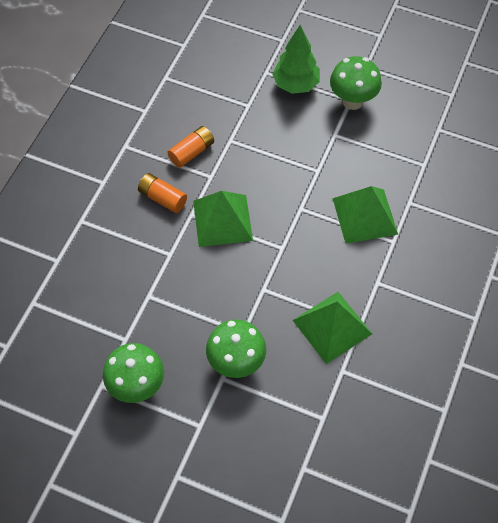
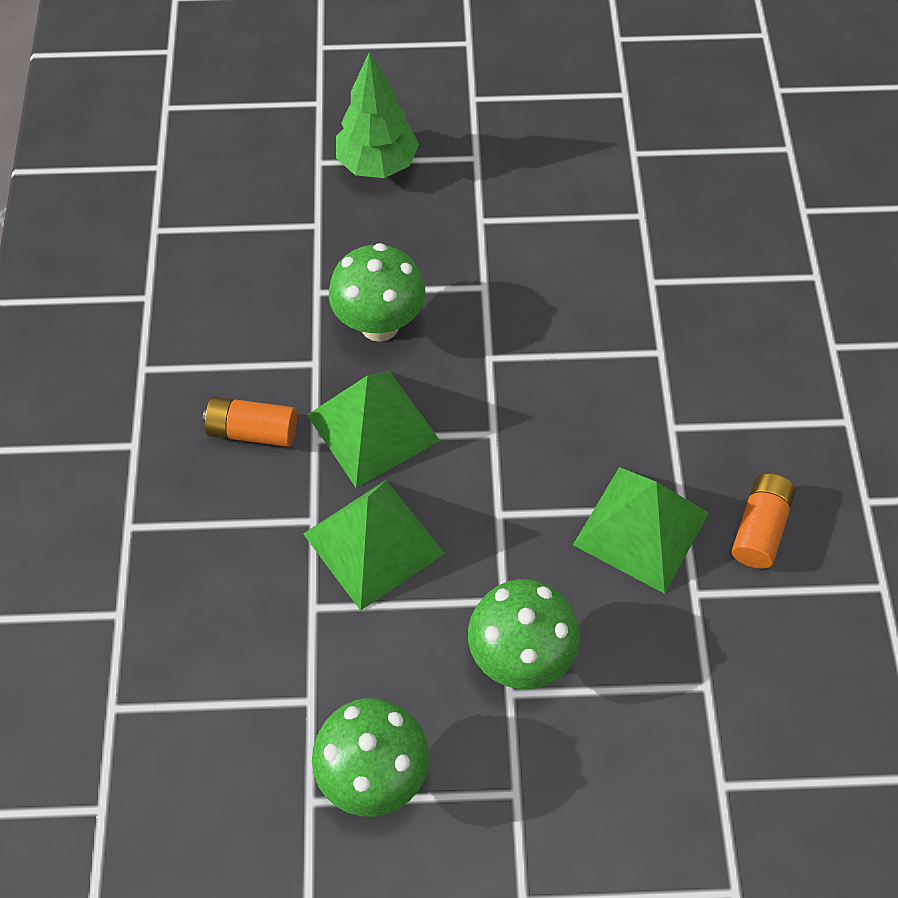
camera: 25 degrees left, 0 degrees up
orange battery [167,126,214,168] -> orange battery moved to [732,473,796,569]
green mushroom [330,56,382,110] -> green mushroom moved to [329,243,425,342]
green pyramid [332,186,398,244] -> green pyramid moved to [303,480,445,611]

